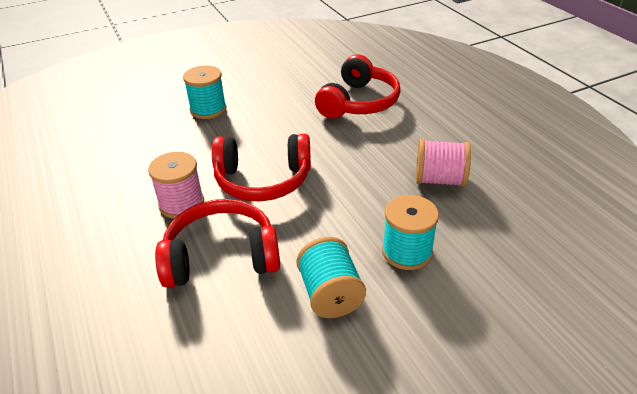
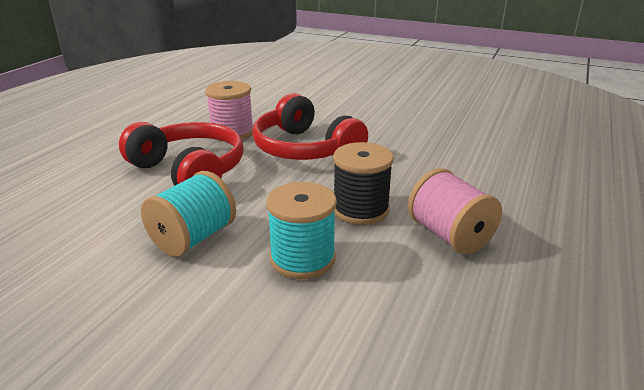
camera: 50 degrees right, 10 degrees down
turquoise spool [183,65,227,119] -> none
red headphones [315,55,400,119] -> none
none -> black spool [333,142,394,225]

